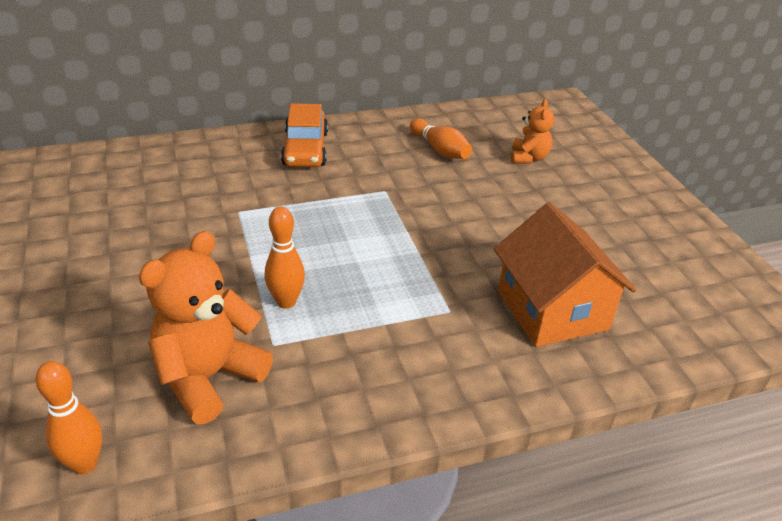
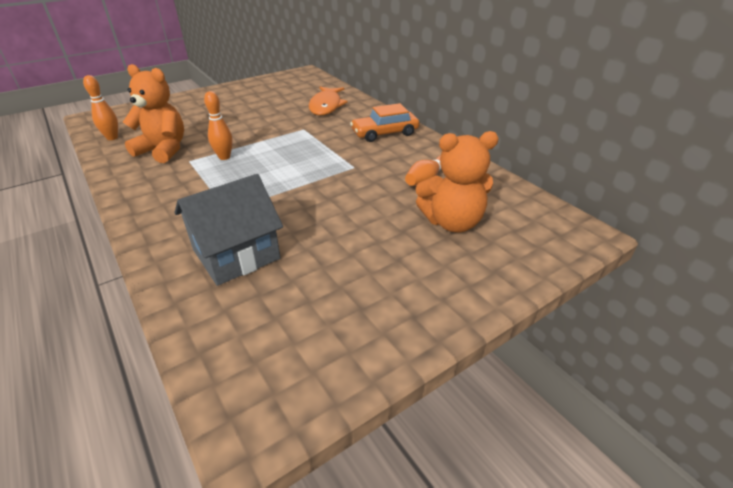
camera: 75 degrees right, 0 degrees up
orange house [494,203,636,347] -> grey house [174,174,283,286]
orange teddy bear [511,99,554,163] -> orange teddy bear [416,131,499,232], size x1.79
none -> orange fish [309,86,348,115]

